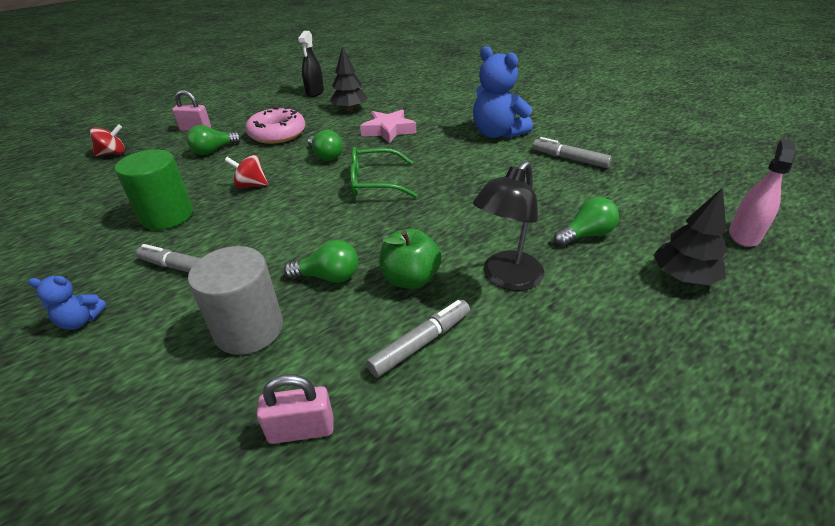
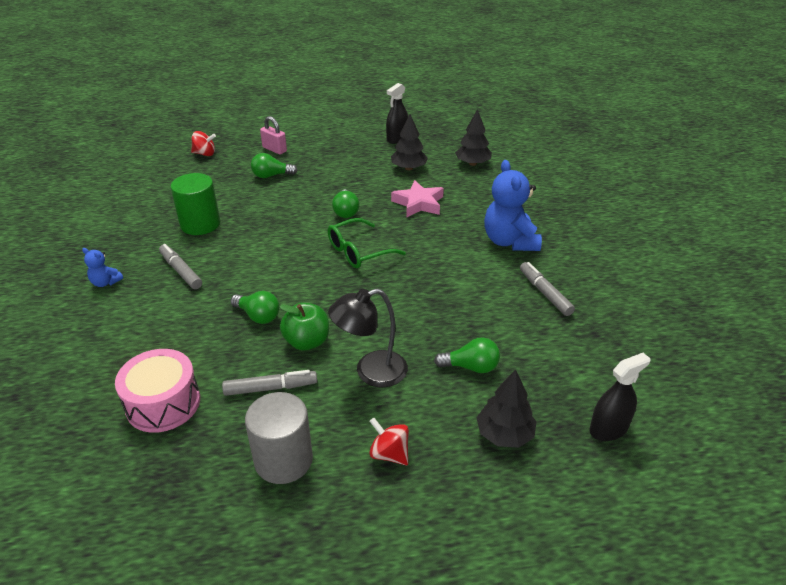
camera: 30 degrees right, 0 degrees up
grey cylinder [188,246,283,355] -> grey cylinder moved to [245,392,313,484]
red spinning top [225,155,268,188] -> red spinning top moved to [369,418,409,465]
pink donut [245,107,305,144] -> none
pink padlock [257,374,334,444] -> pink drum [115,349,200,433]
green glasses [350,147,417,198] -> green glasses turned 60 degrees counterclockwise [328,218,406,268]
pink spray bottle [729,139,797,247] -> black spray bottle [589,353,651,441]
none -> black tree [455,109,492,166]

